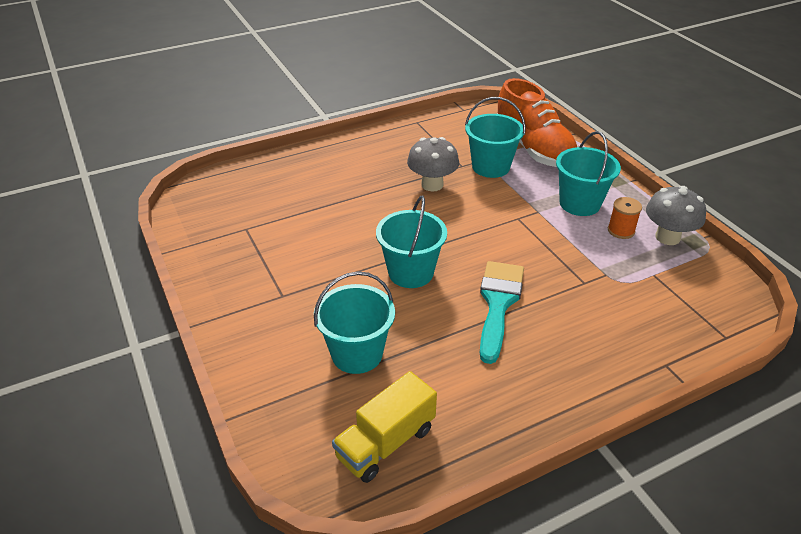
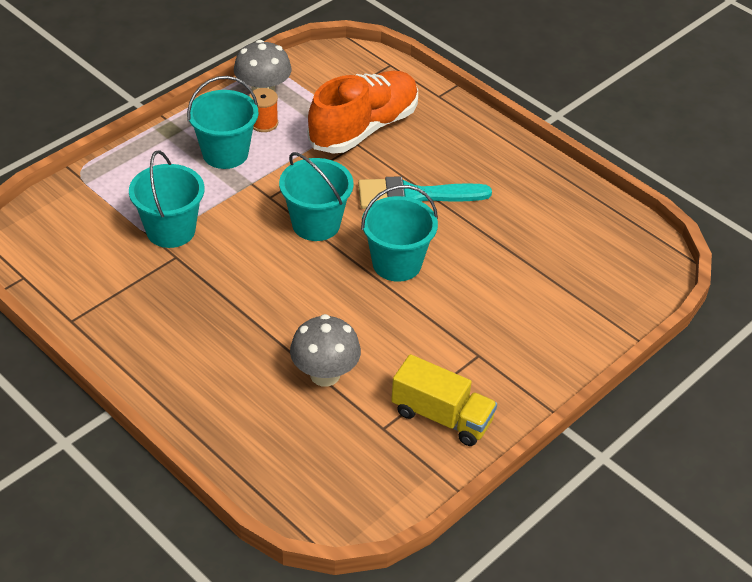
camera: 110 degrees left, 5 degrees up
turquoise bucket [314,271,395,374] -> turquoise bucket moved to [279,152,354,241]
yellow truck [332,371,437,483] -> yellow truck moved to [391,354,497,446]
grey mushroom [407,137,459,191] -> grey mushroom moved to [290,314,361,386]
orange shoe [497,78,578,167] -> orange shoe moved to [307,71,418,154]

